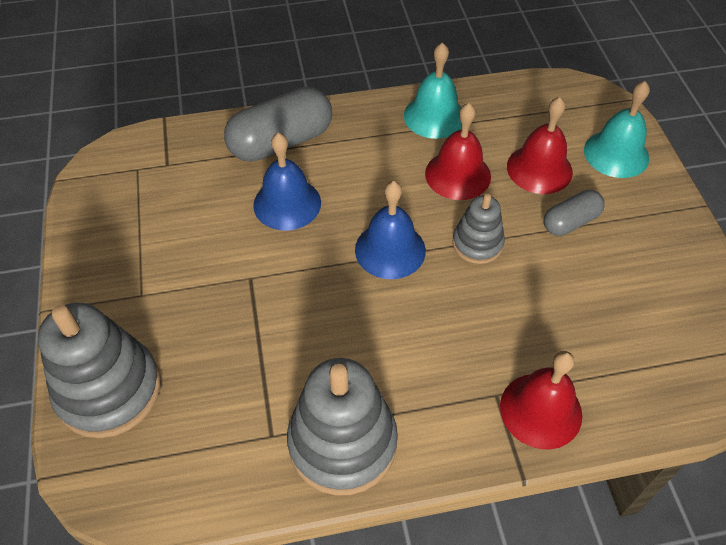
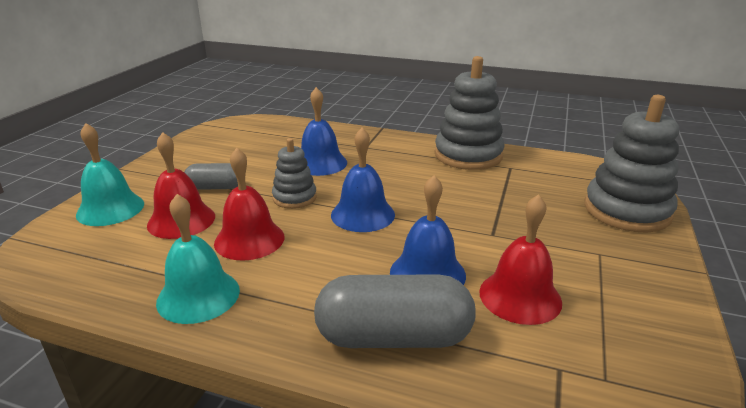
camera: 150 degrees left, 25 degrees down
red bell [500,351,582,450] -> red bell moved to [479,194,562,325]
none -> blue bell [301,87,347,176]

